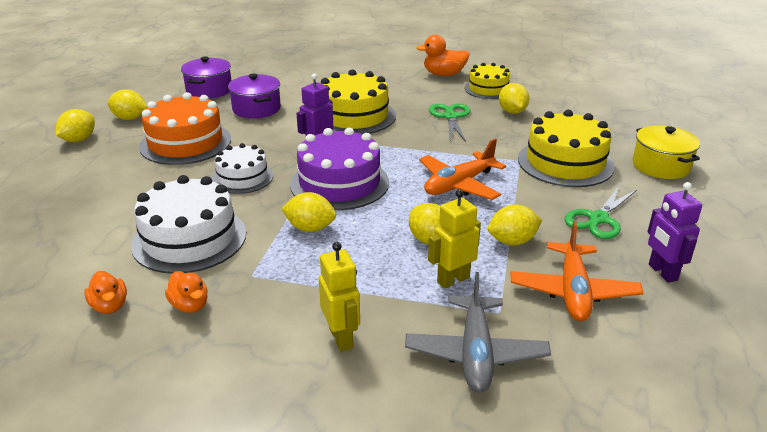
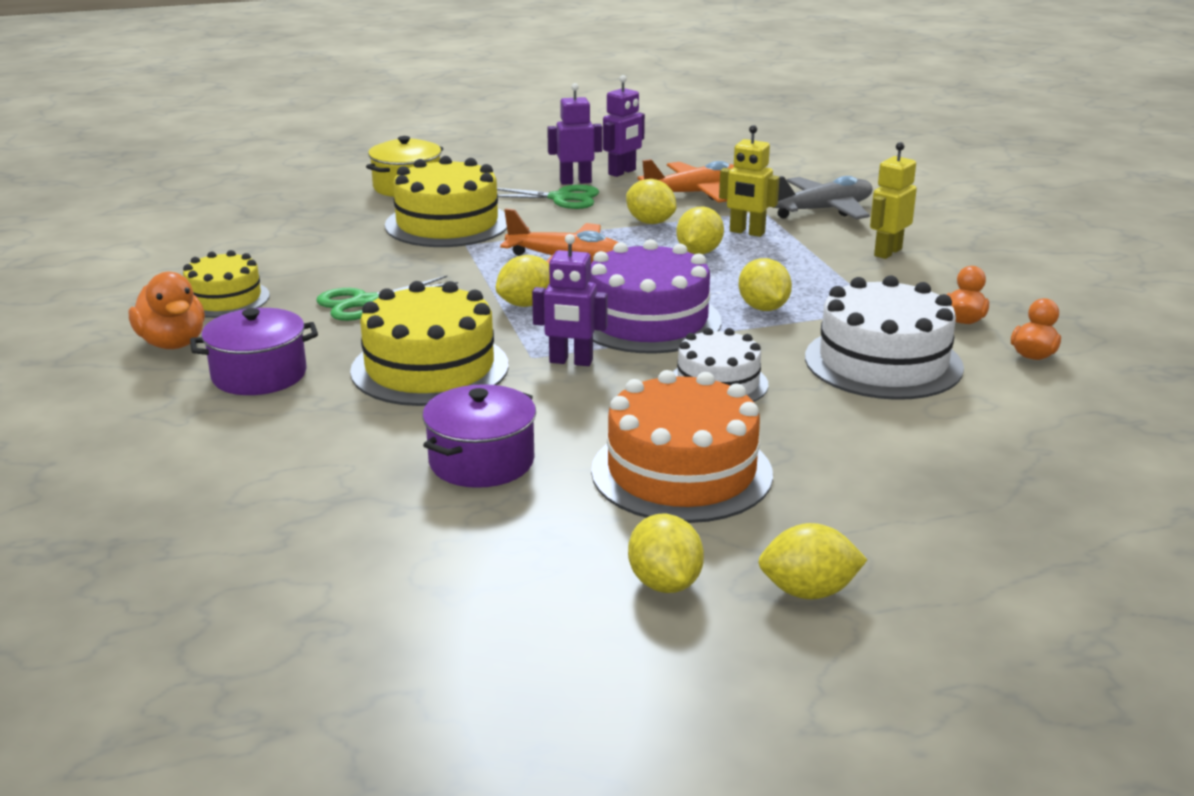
camera: 120 degrees left, 5 degrees down
purple pot [181,57,231,99] -> purple pot moved to [190,308,318,395]
yellow lemon [499,83,529,114] -> yellow lemon moved to [496,255,550,307]
none -> purple robot [547,83,602,185]

